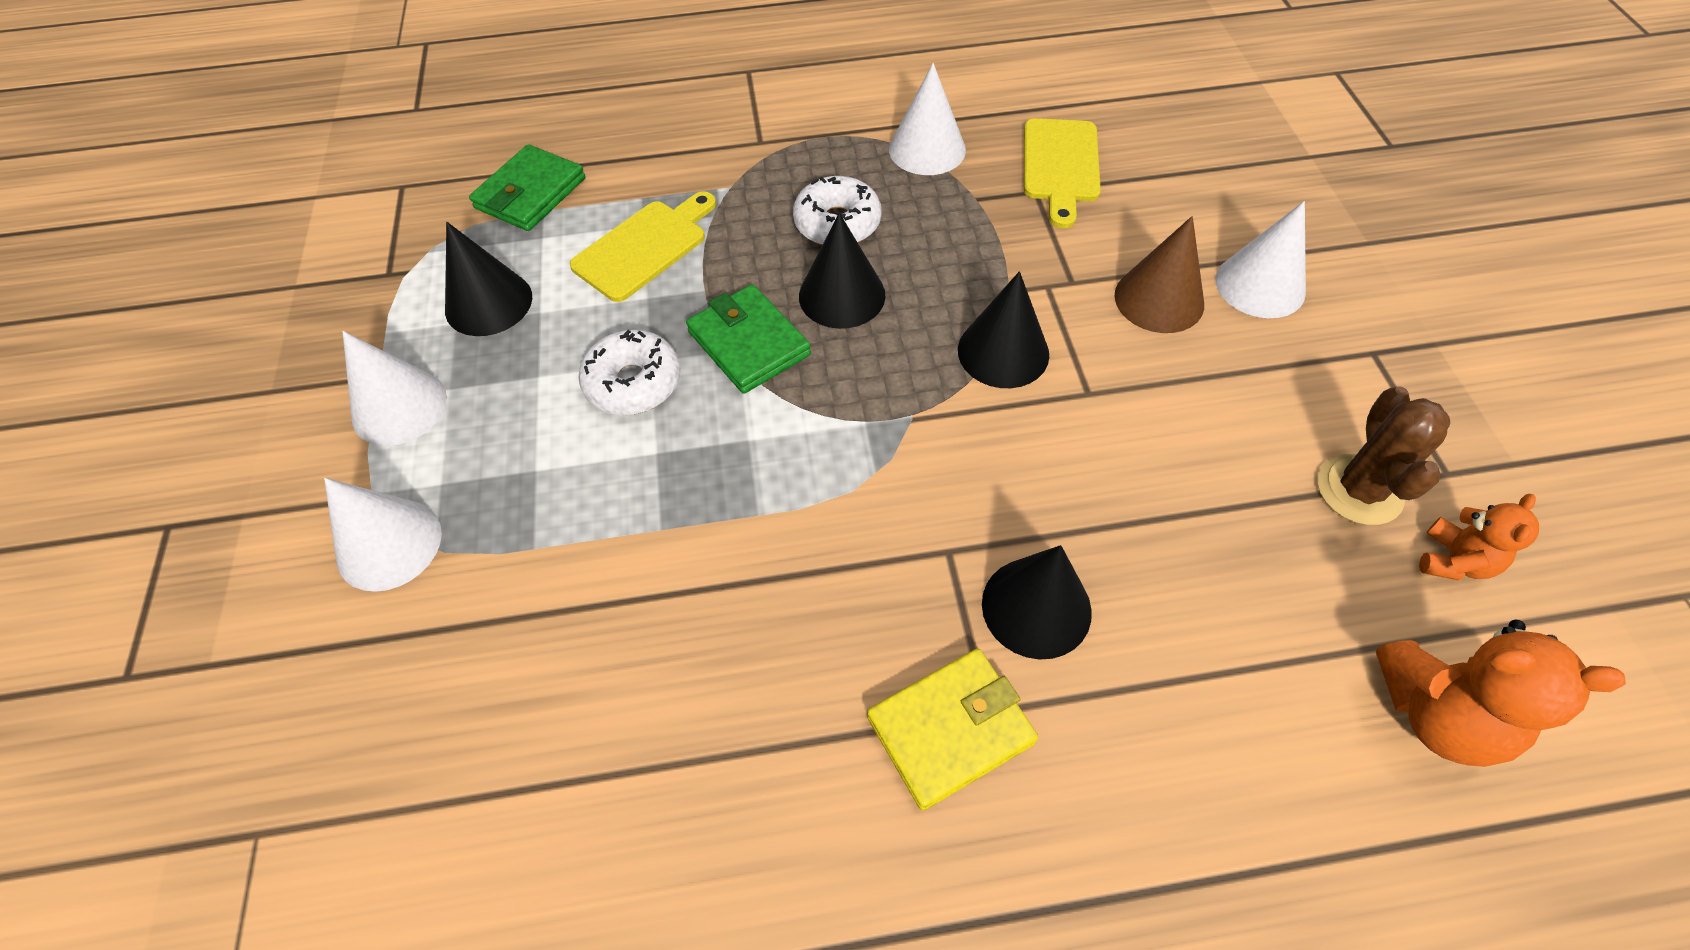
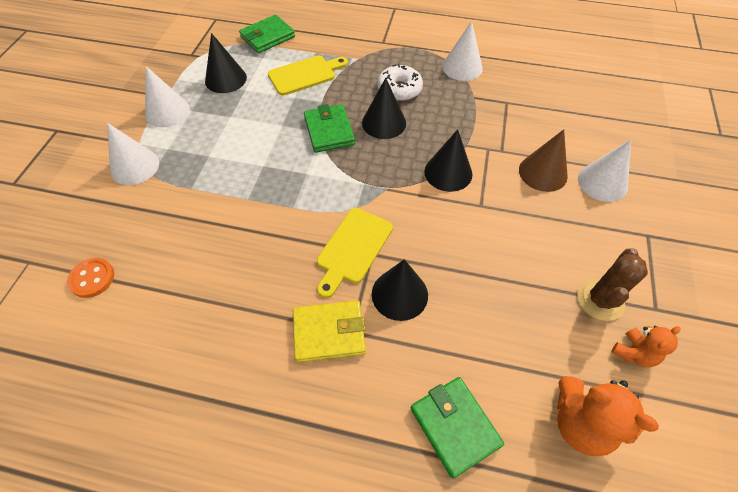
camera: 20 degrees right, 0 degrees up
white donut [578,330,680,415] -> none
yellow cutting board [1024,118,1101,228] -> yellow cutting board moved to [317,208,393,298]
none -> orange button [67,258,114,298]
none -> green wallet [411,377,504,479]

